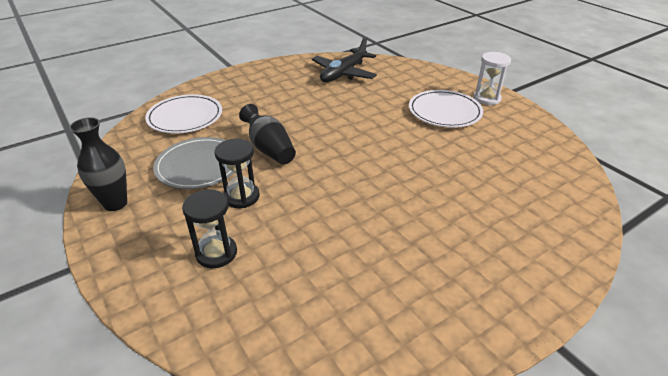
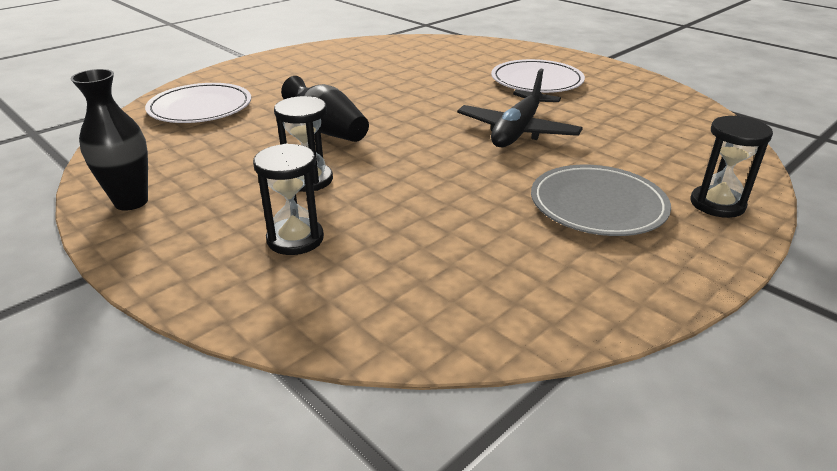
camera: 10 degrees left, 5 degrees down
grey plate [153,137,234,189] -> grey plate moved to [531,165,671,236]
black plane [312,37,377,82] -> black plane moved to [457,69,583,147]
white hourglass [473,52,511,105] -> none
none -> black hourglass [691,116,773,218]

